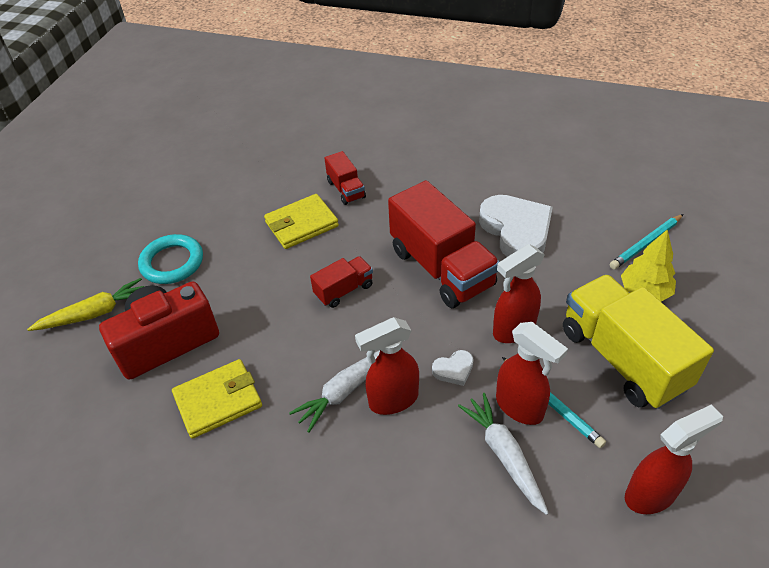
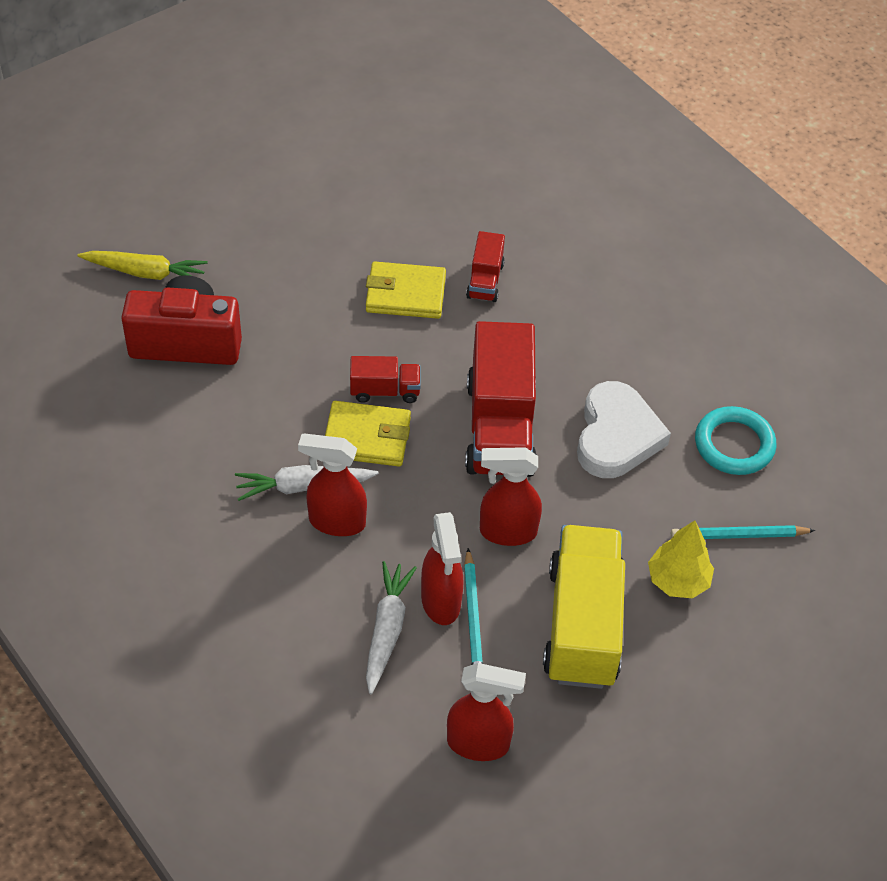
camera: 30 degrees right, 5 degrees up
turquoise ring [138,234,203,284] -> turquoise ring moved to [695,406,776,475]
yellow wallet [172,359,262,439] -> yellow wallet moved to [325,401,411,467]
white heart [432,350,474,386] -> none

